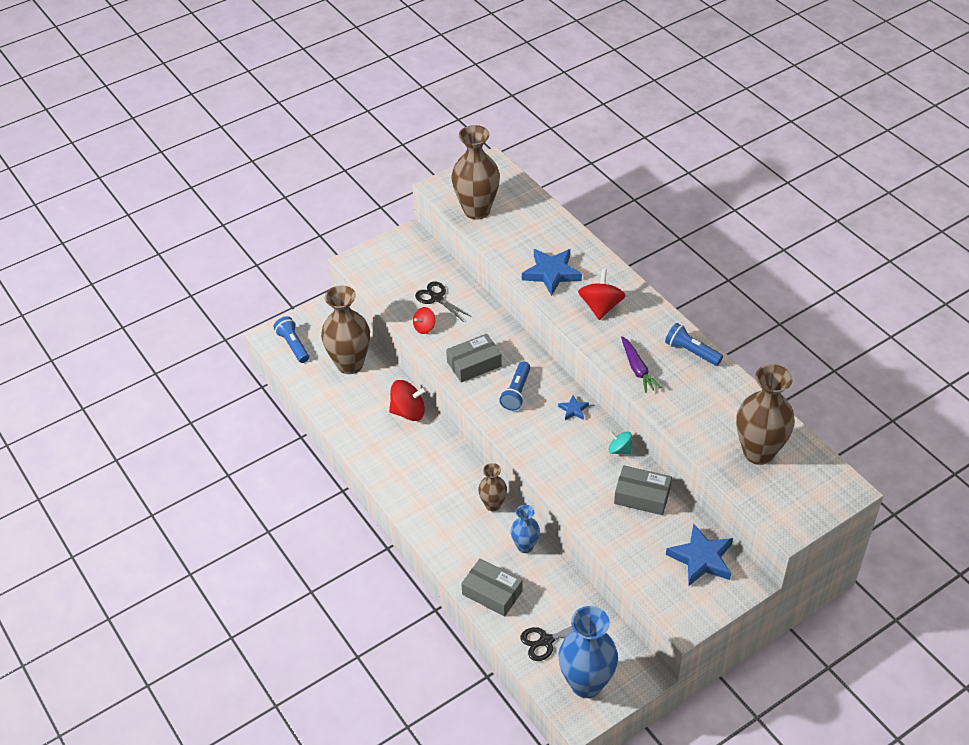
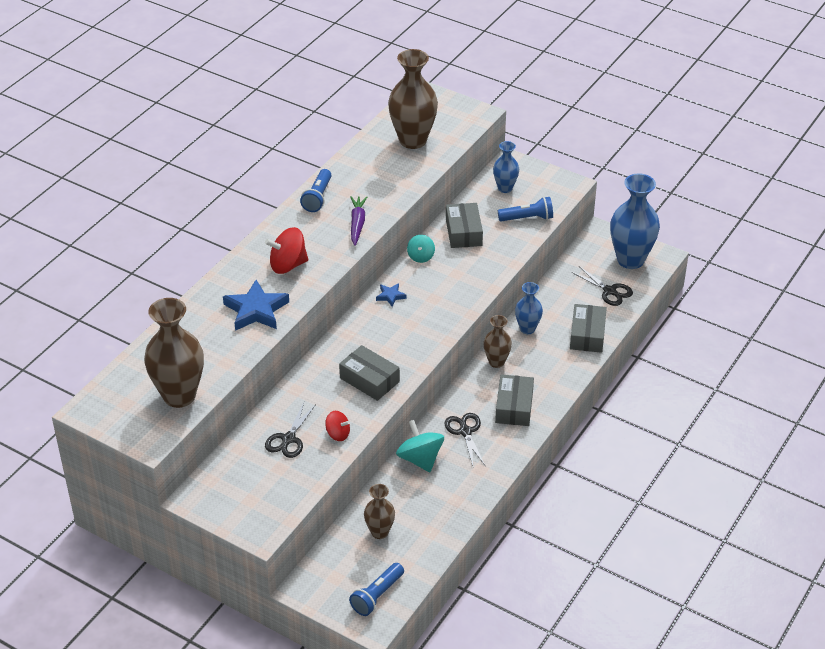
camera: 115 degrees left, 5 degrees down
brown vase [321,286,370,374] -> brown vase [364,484,395,539], size x0.54
red spinning top [389,380,427,421] -> turquoise spinning top [396,420,444,472]
blue flashlight [499,362,531,411] -> blue flashlight moved to [498,197,553,221]
purple carrot [621,336,662,393] -> purple carrot turned 45 degrees counterclockwise [351,196,367,246]
blue star [666,523,733,586] -> blue vase [493,141,519,193]
none -> black scissors [445,413,485,466]
none -> grey box [495,374,534,426]

